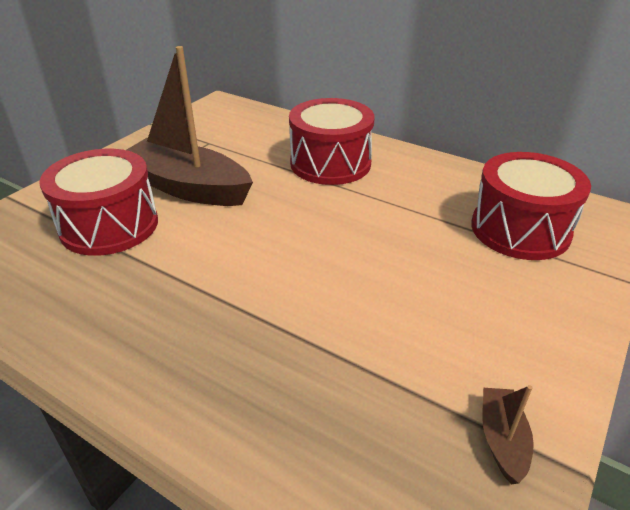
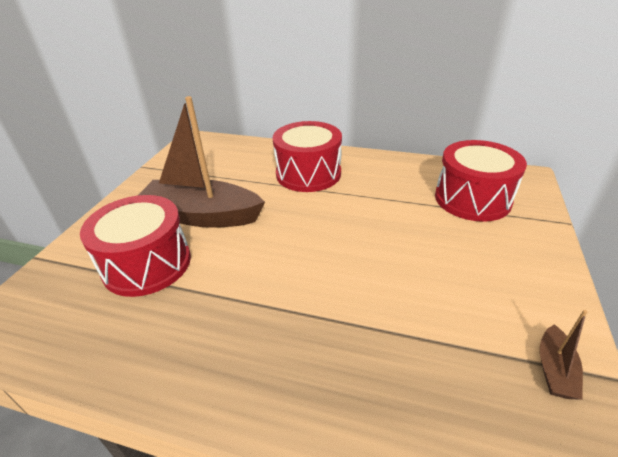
camera: 15 degrees left, 0 degrees up
brown boat [483,385,534,484] -> brown boat turned 150 degrees counterclockwise [540,310,587,400]

